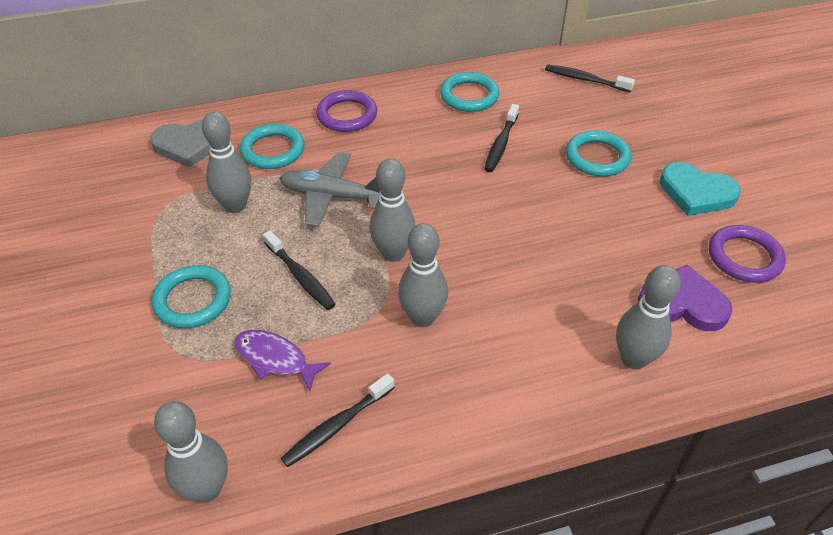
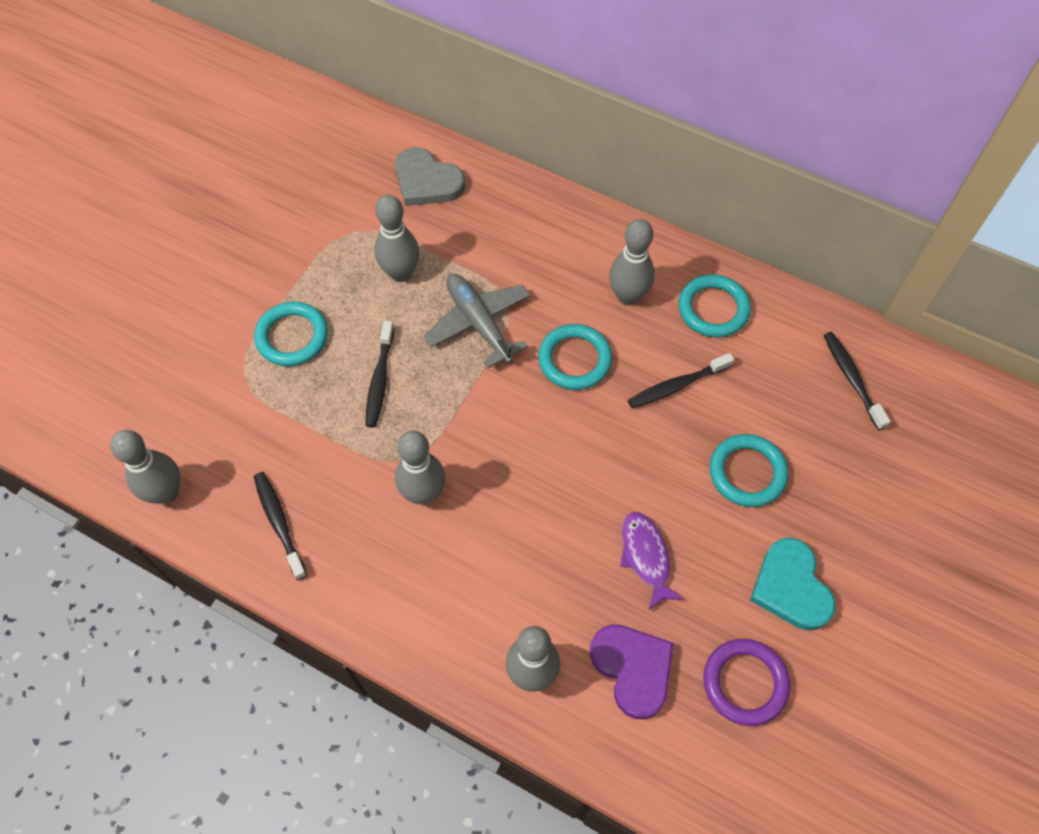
camera: 45 degrees right, 15 degrees up
purple fish [234,330,331,391] -> purple fish moved to [620,512,684,611]
turquoise ring [240,124,304,169] -> turquoise ring moved to [538,324,612,390]
black toothbrush [281,373,395,467] -> black toothbrush turned 60 degrees clockwise [254,472,307,580]
purple ring [316,90,377,132] -> none
grey bowling pin [369,158,416,262] -> grey bowling pin moved to [609,219,655,305]

